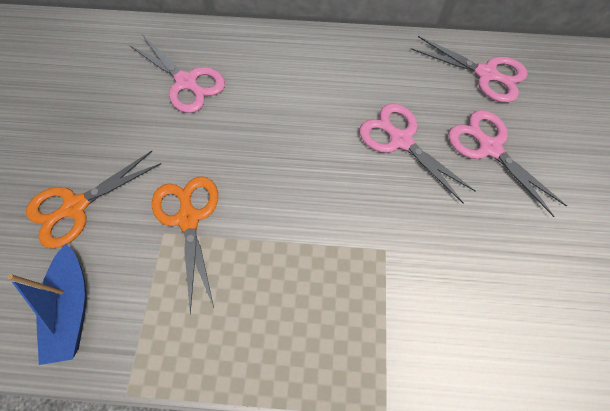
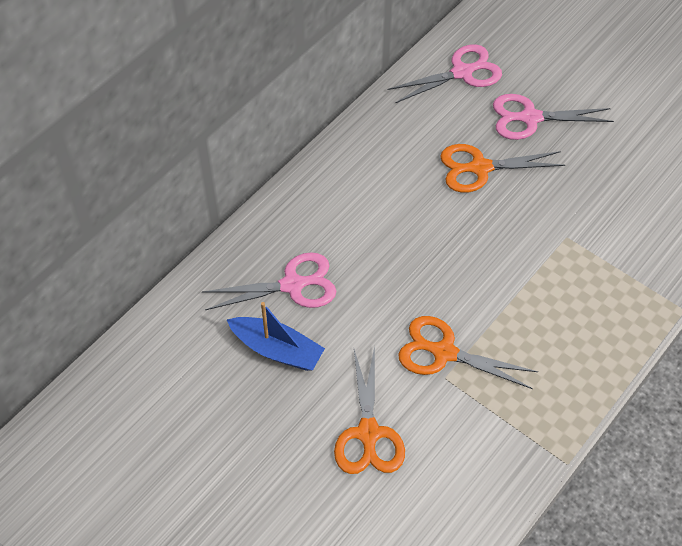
camera: 55 degrees left, 10 degrees down
blue boat [7,244,86,365] -> blue boat moved to [227,302,325,371]
pink scissors [359,103,476,203] -> orange scissors [440,144,565,193]

